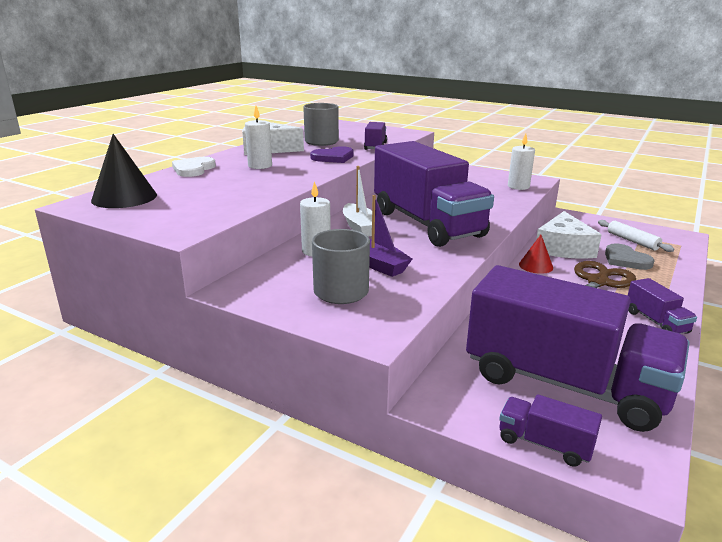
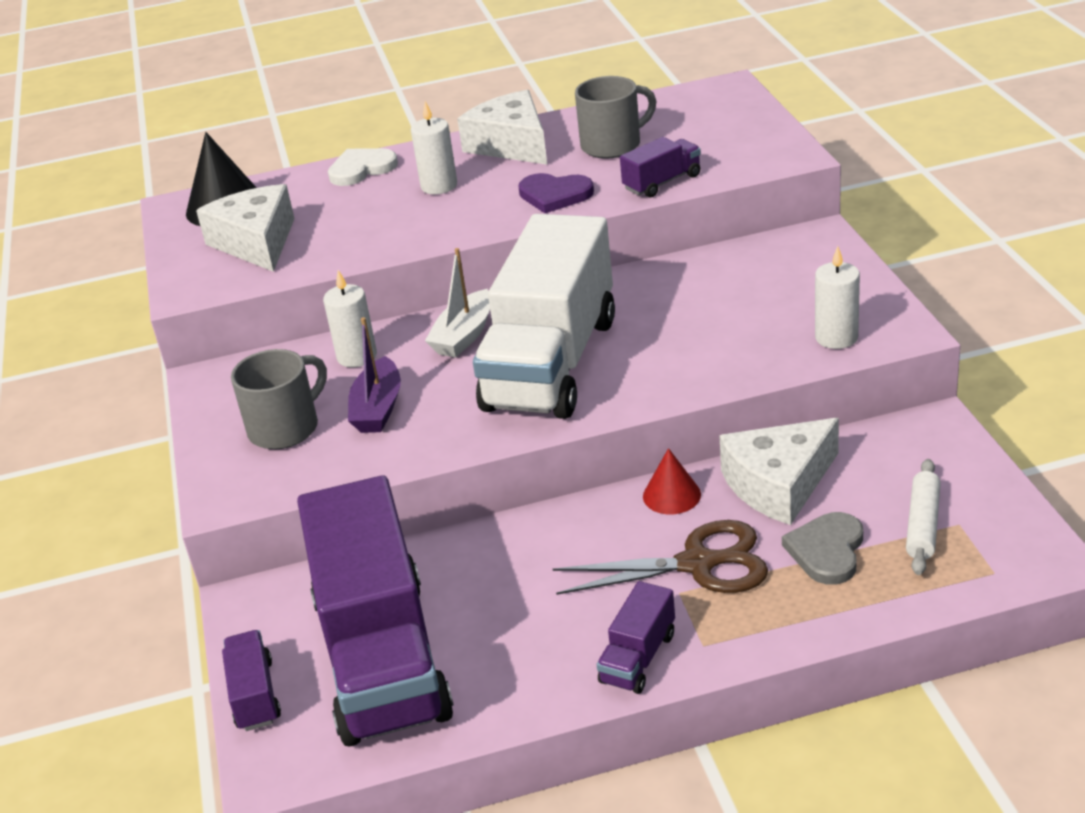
camera: 50 degrees right, 10 degrees up
purple truck [374,141,494,247] -> white truck [473,214,615,419]
none -> white cheese [196,184,295,272]

